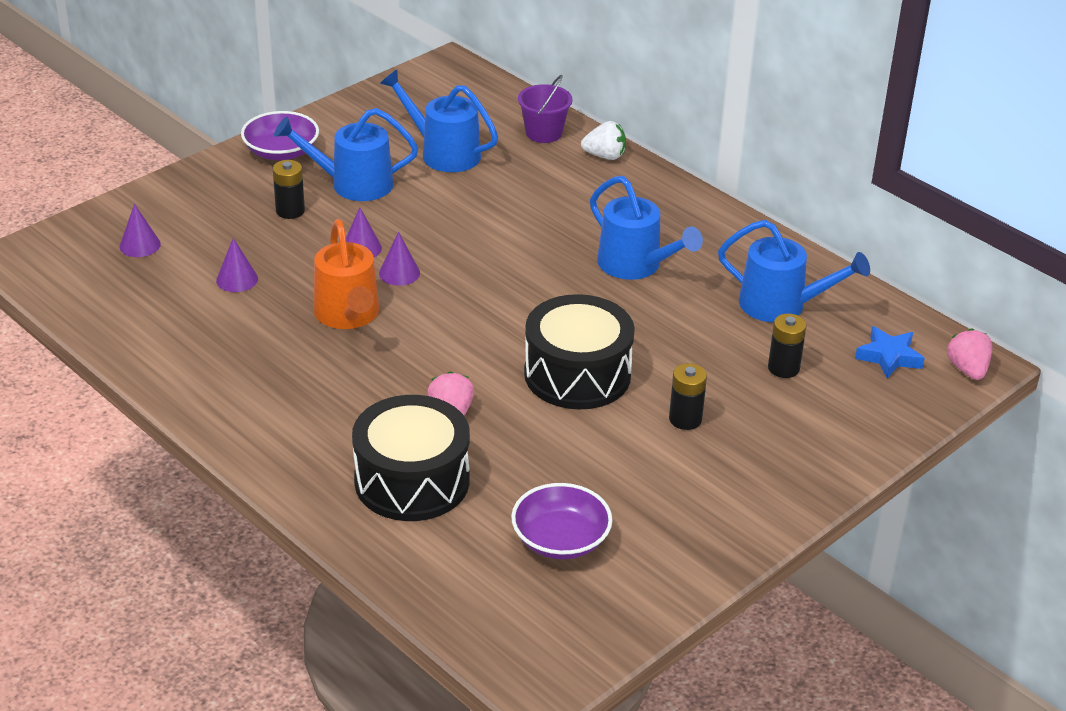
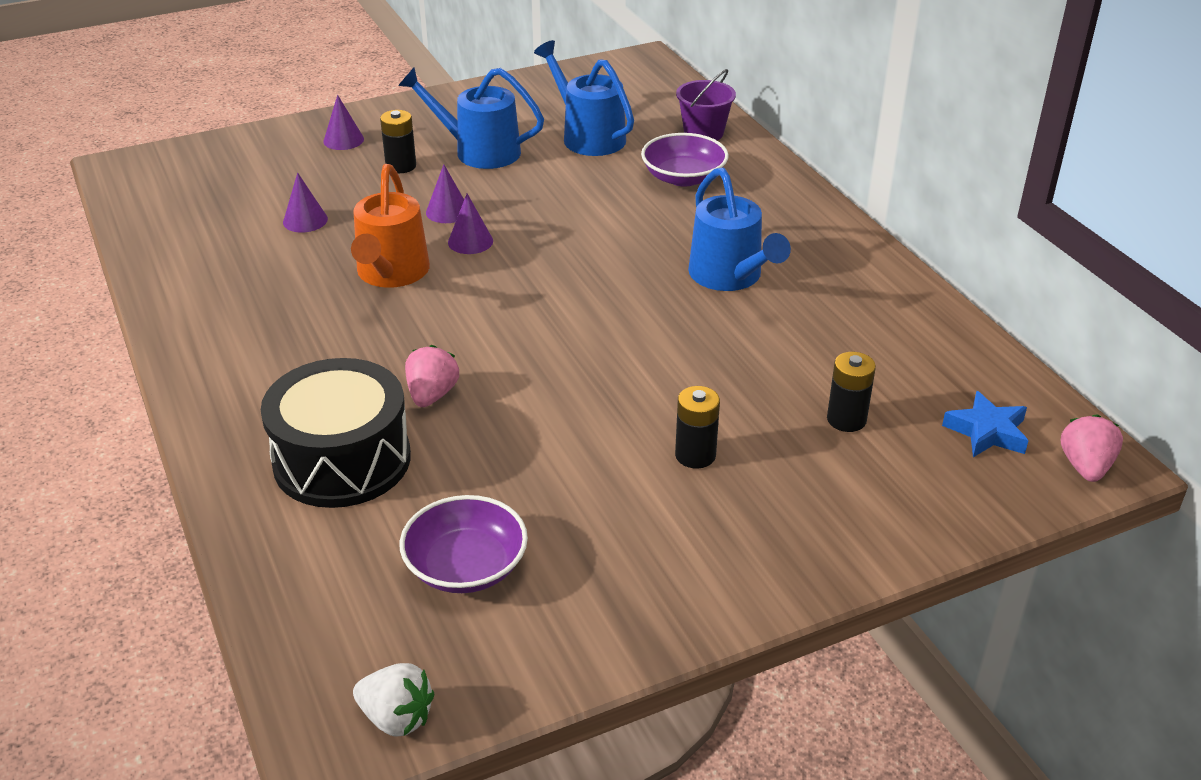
camera: 20 degrees right, 0 degrees up
purple cone [119,204,161,257] -> purple cone moved to [323,95,364,150]
purple bowl [241,111,319,160] -> purple bowl moved to [641,133,729,187]
black drum [524,294,635,409] -> none
white strawberry [581,121,626,160] -> white strawberry moved to [353,663,434,737]
blue watering can [718,220,870,322] -> none

